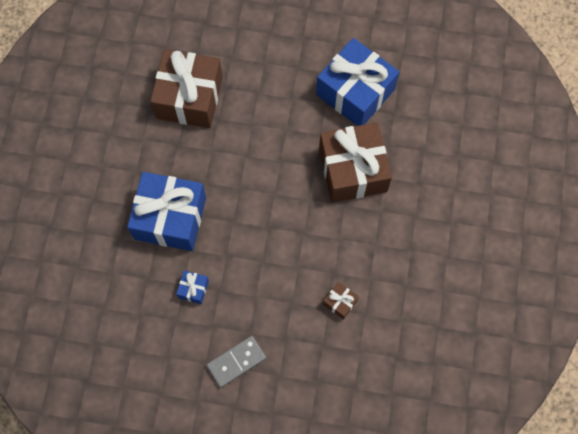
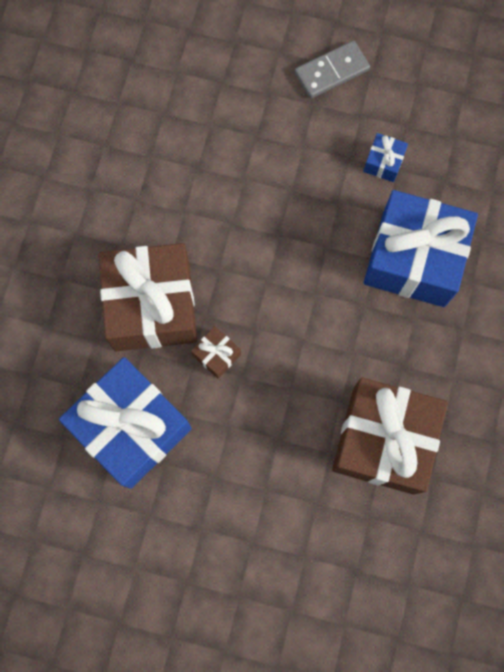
camera: 175 degrees left, 5 degrees up
brown gift [323,282,359,320] -> brown gift moved to [191,326,241,379]

